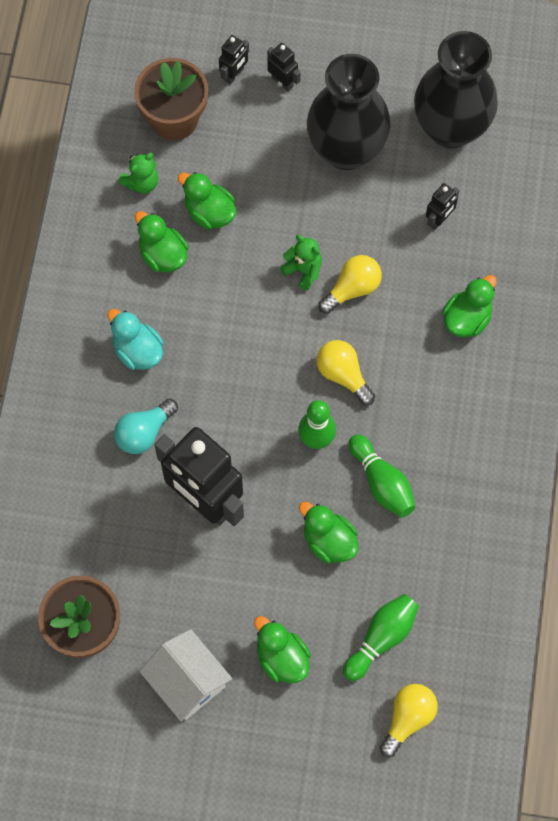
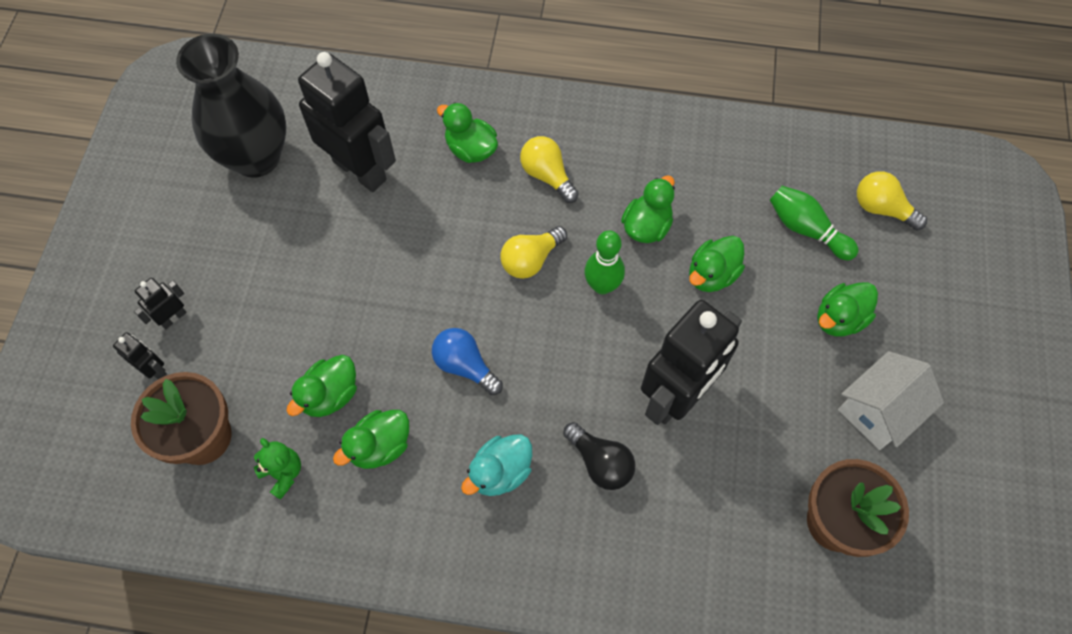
camera: 90 degrees left, 5 degrees down
turquoise light bulb [114,399,178,454] -> black light bulb [563,422,635,490]
green teddy bear [280,235,322,290] -> none
black vase [307,54,391,170] -> none
yellow light bulb [318,255,382,314] -> yellow light bulb moved to [520,136,579,203]
green bowling pin [349,434,415,518] -> green duck [621,175,675,243]
black robot [426,183,459,230] -> black robot [298,52,396,192], size x2.34
none -> blue light bulb [432,328,503,395]

